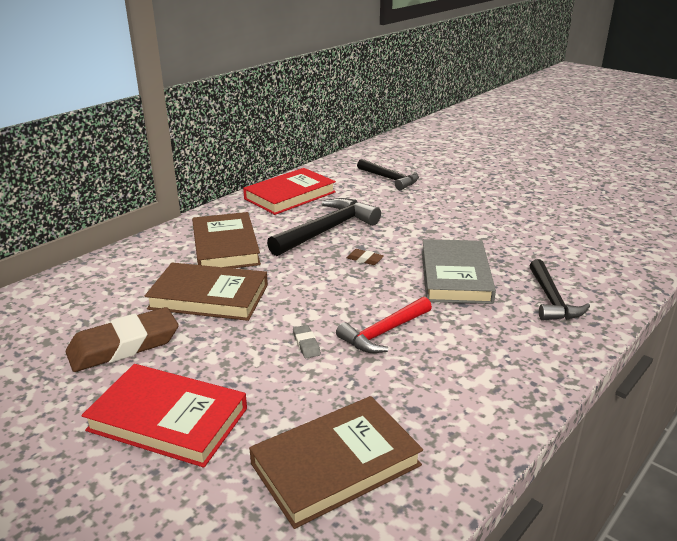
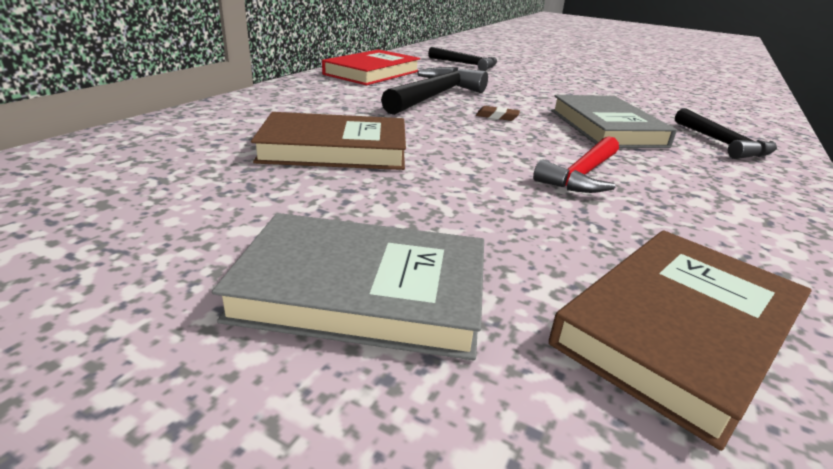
camera: 15 degrees left, 0 degrees up
brown eraser [66,307,179,372] -> none
red book [81,364,247,468] -> grey book [212,213,484,360]
brown book [192,212,261,268] -> none
grey eraser [293,325,321,358] -> none

